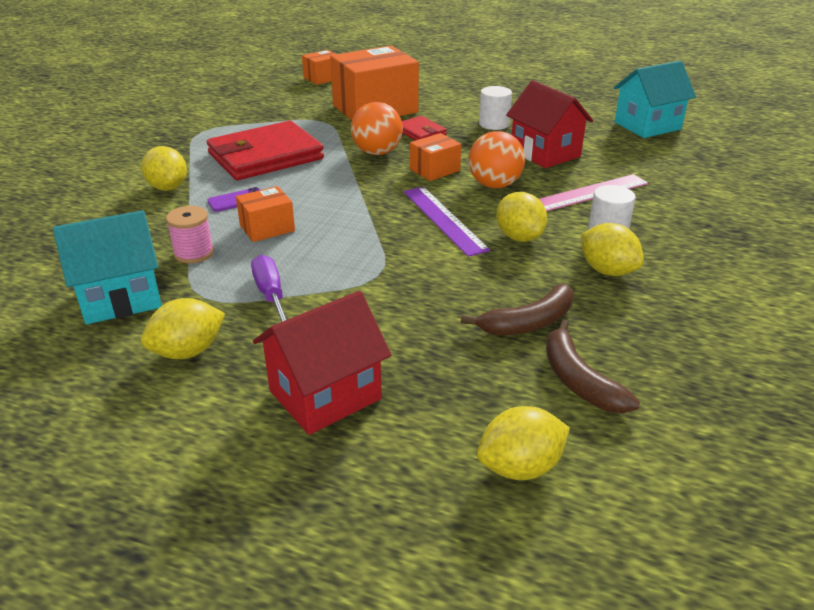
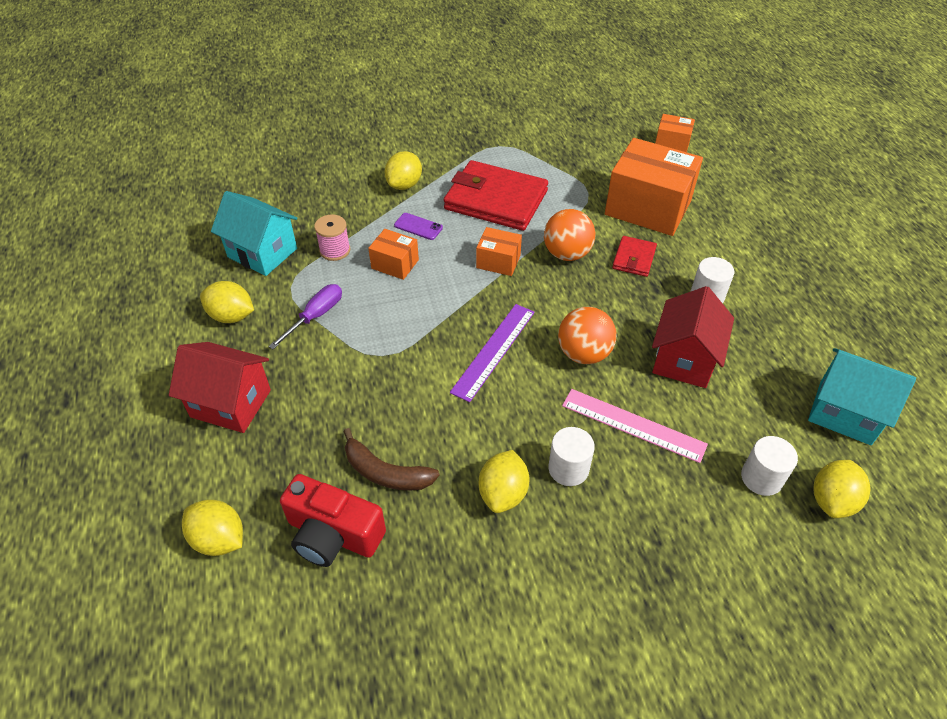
camera: 55 degrees right, 15 degrees up
orange box [410,133,461,181] -> orange box moved to [476,227,522,276]
yellow lemon [496,192,547,242] -> yellow lemon moved to [813,460,870,518]
brown banana [546,319,640,413] -> red camera [280,474,386,567]
none -> white cylinder [741,436,798,496]

